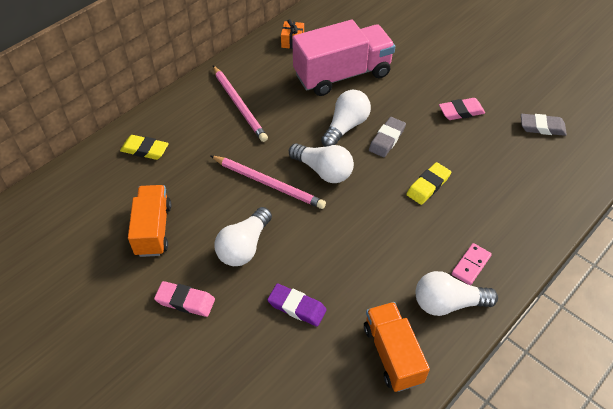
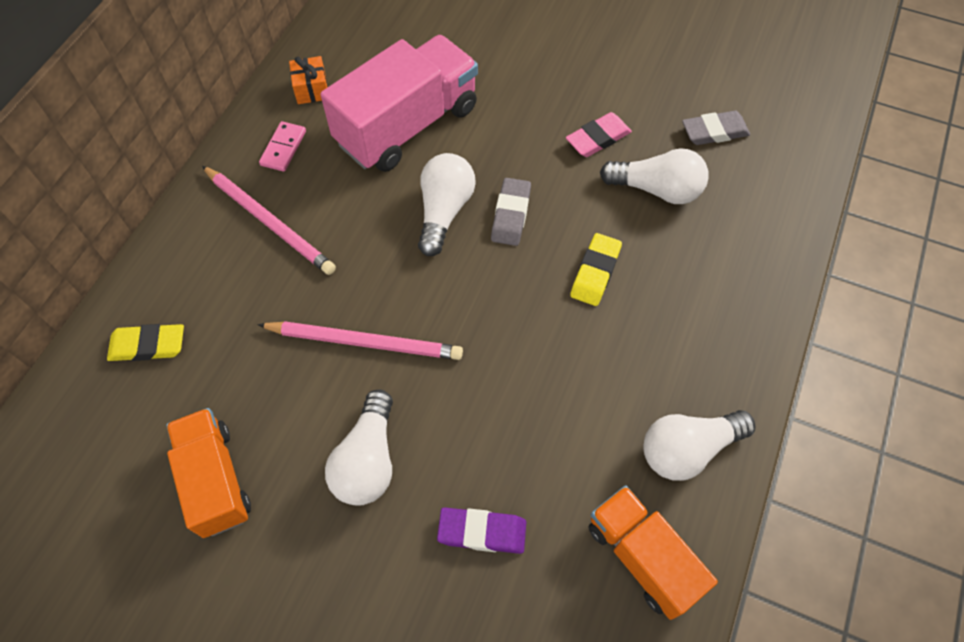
camera: 20 degrees left, 10 degrees up
pink eraser [154,281,215,317] -> none
white light bulb [289,143,354,183] -> white light bulb moved to [600,148,709,204]
pink domino [452,243,492,285] -> pink domino moved to [259,121,306,172]

